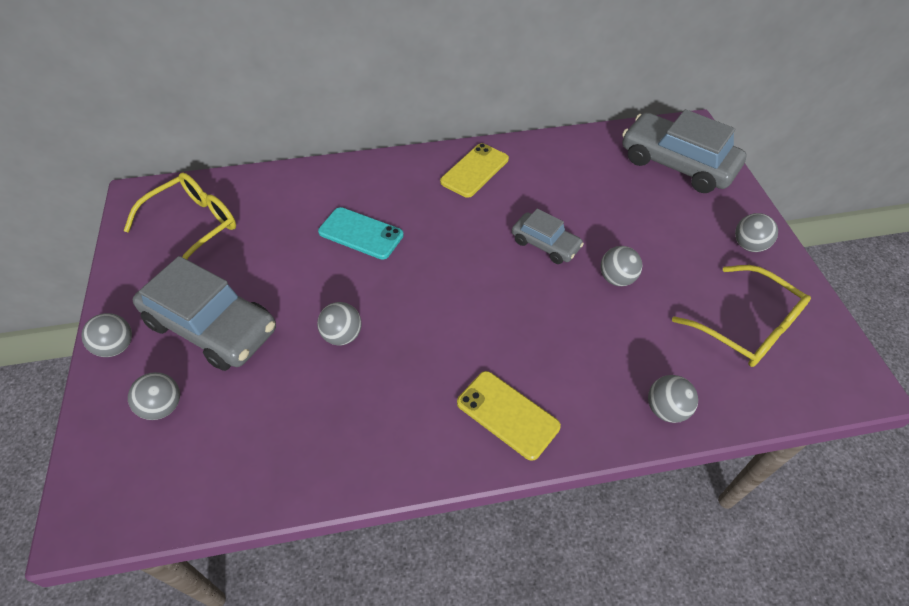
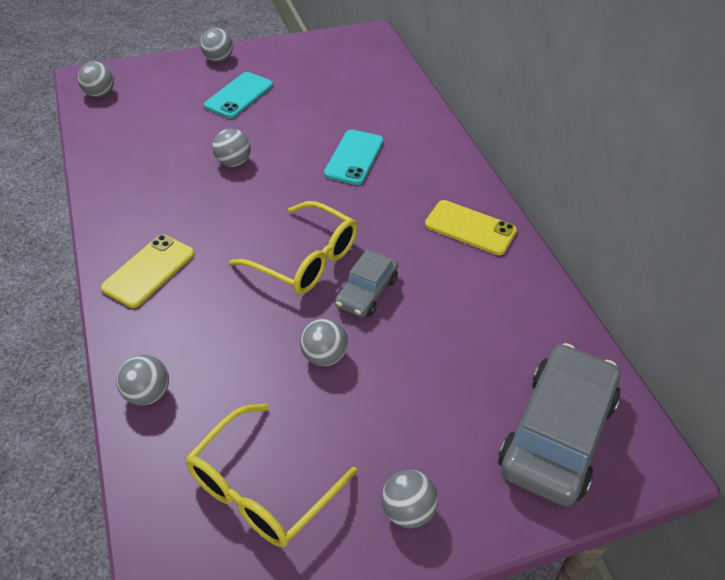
camera: 80 degrees right, 5 degrees down
yellow glasses [124,172,236,259] -> yellow glasses moved to [229,201,358,294]
grey ball [128,372,180,420] -> grey ball moved to [78,62,114,97]
grey car [133,256,276,371] -> turquoise phone [204,72,273,118]

